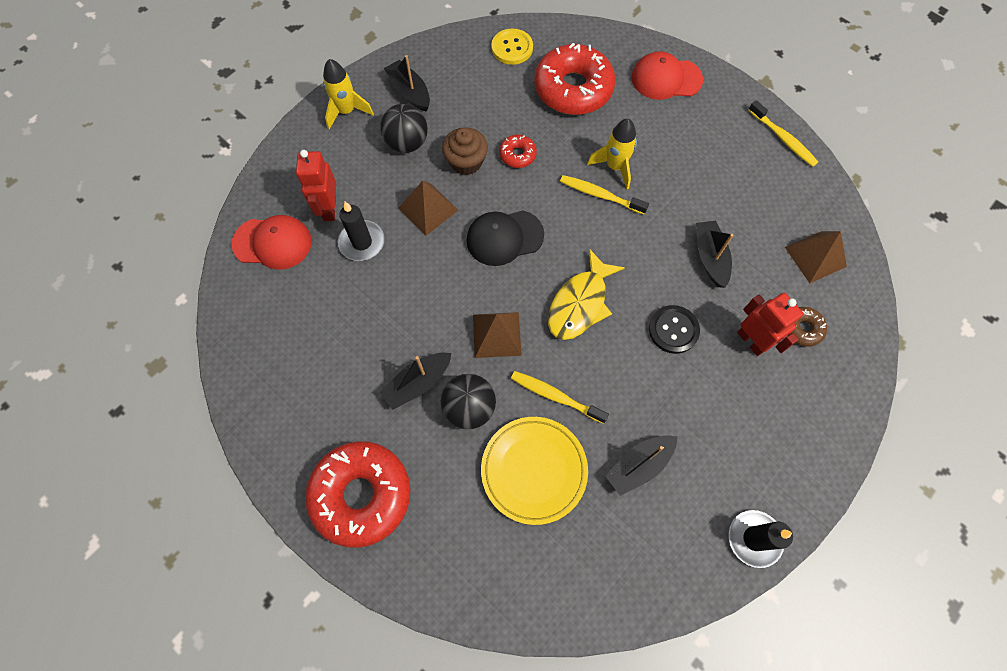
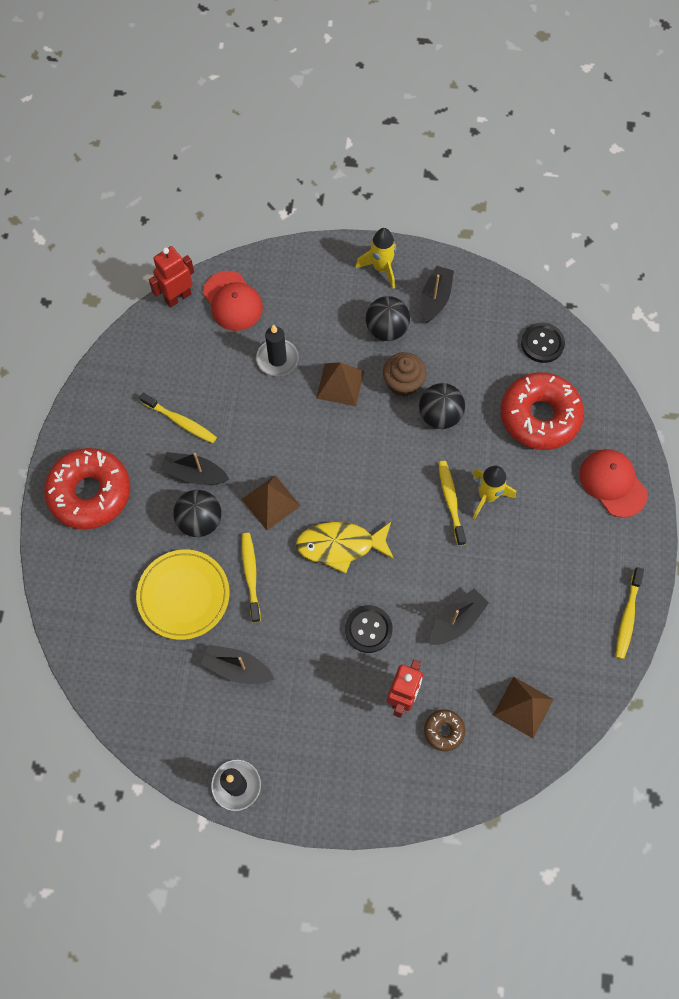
camera: 55 degrees right, 0 degrees up
red robot [296,150,336,221] -> red robot moved to [149,246,194,308]
black cap [466,210,544,266] -> none
yellow button [491,28,533,65] -> black button [521,323,565,363]
red donut [499,134,537,168] -> black ball [419,383,465,429]
none -> yellow toothbrush [139,393,217,443]

